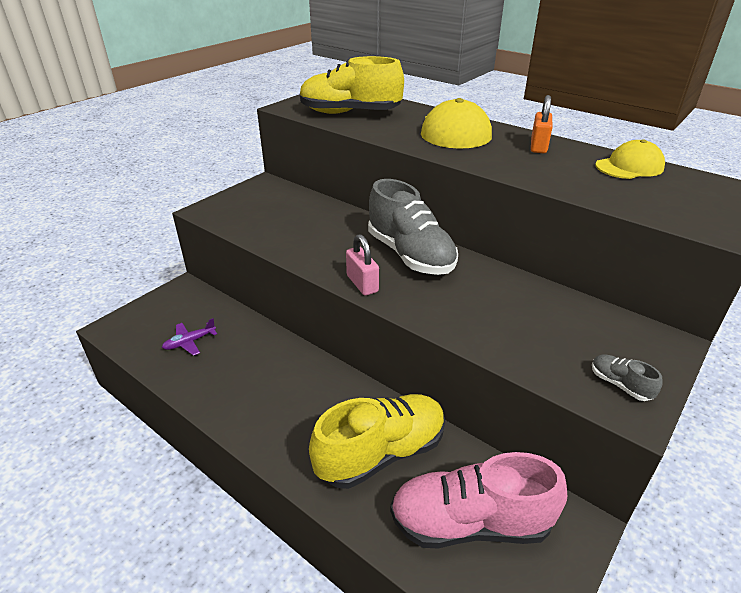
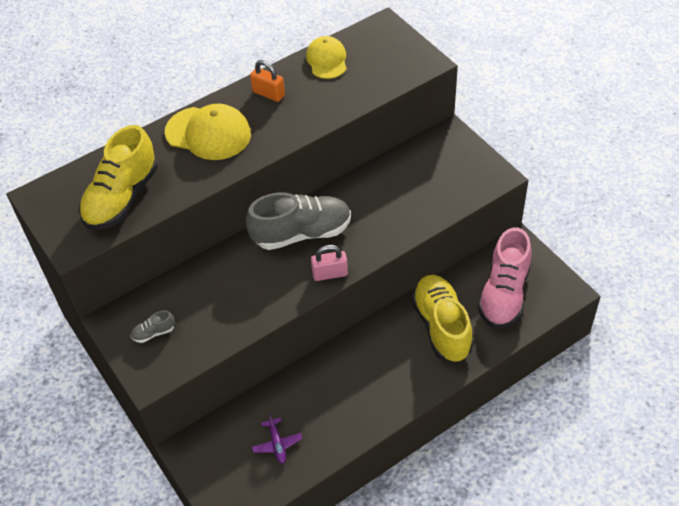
camera: 70 degrees left, 15 degrees up
grey shoe [592,354,662,401] -> grey shoe moved to [130,311,175,343]

